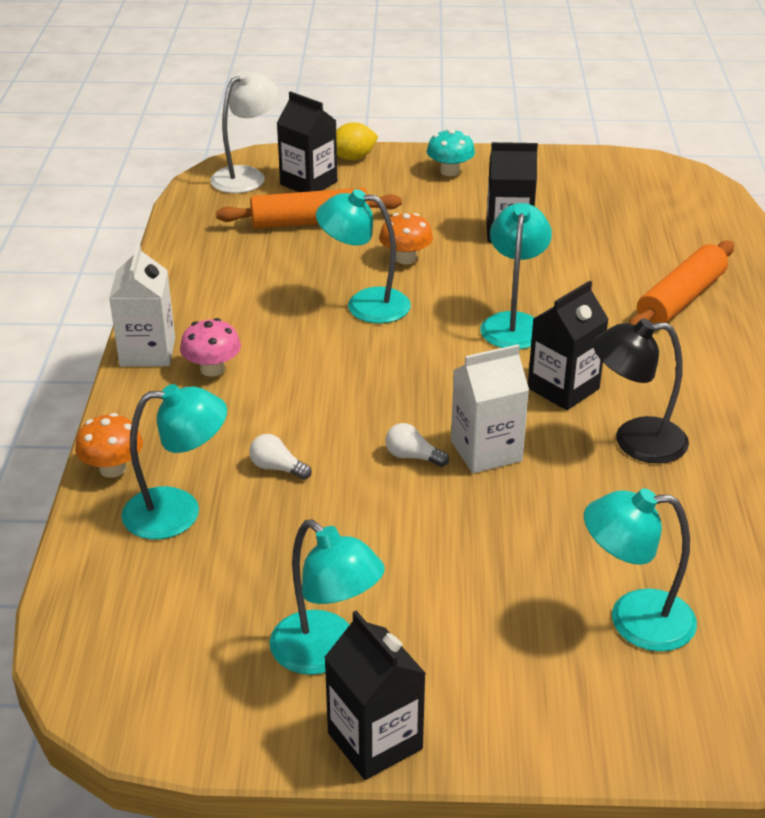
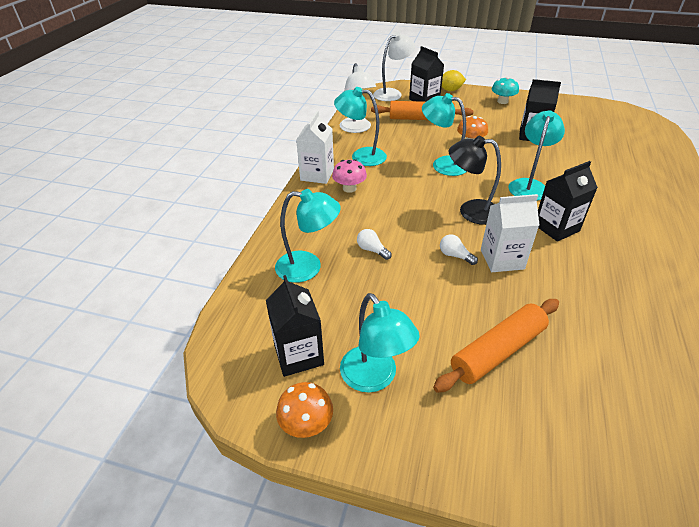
camera: 15 degrees right, 5 degrees up
orange mushroom [75,413,143,478] -> orange mushroom moved to [276,382,333,438]
black carton [324,611,426,780] -> black carton moved to [266,275,324,377]
turquoise lamp [584,488,697,652] -> turquoise lamp moved to [334,87,387,166]
black lamp [593,318,689,464] -> black lamp moved to [448,136,501,225]
orange rolling pin [629,240,734,325] -> orange rolling pin moved to [433,299,559,393]
none -> white lamp [340,63,376,133]

